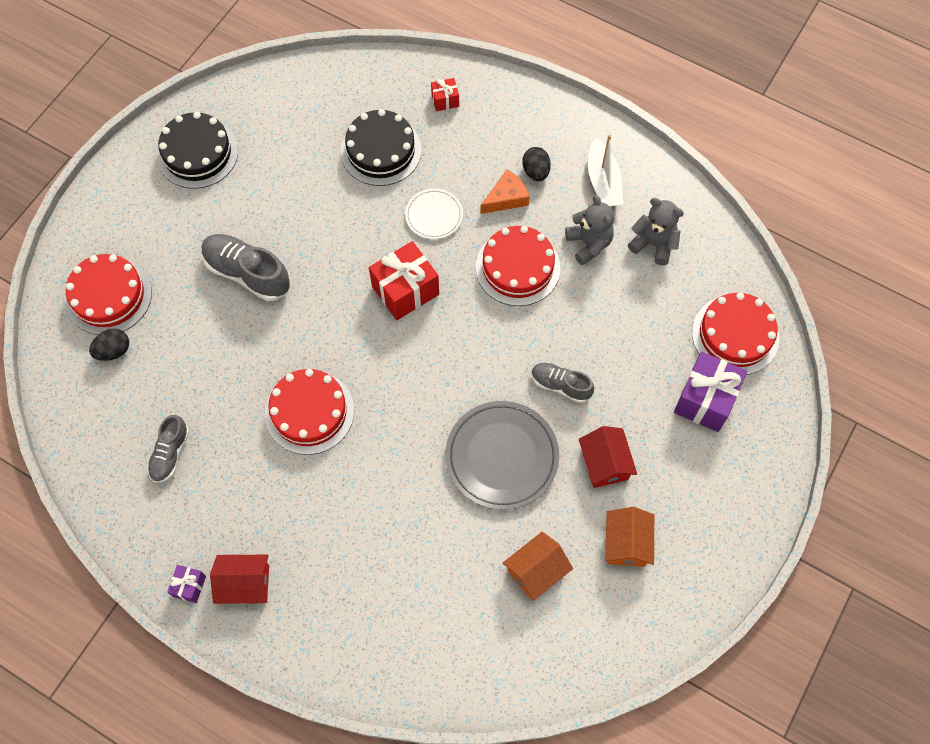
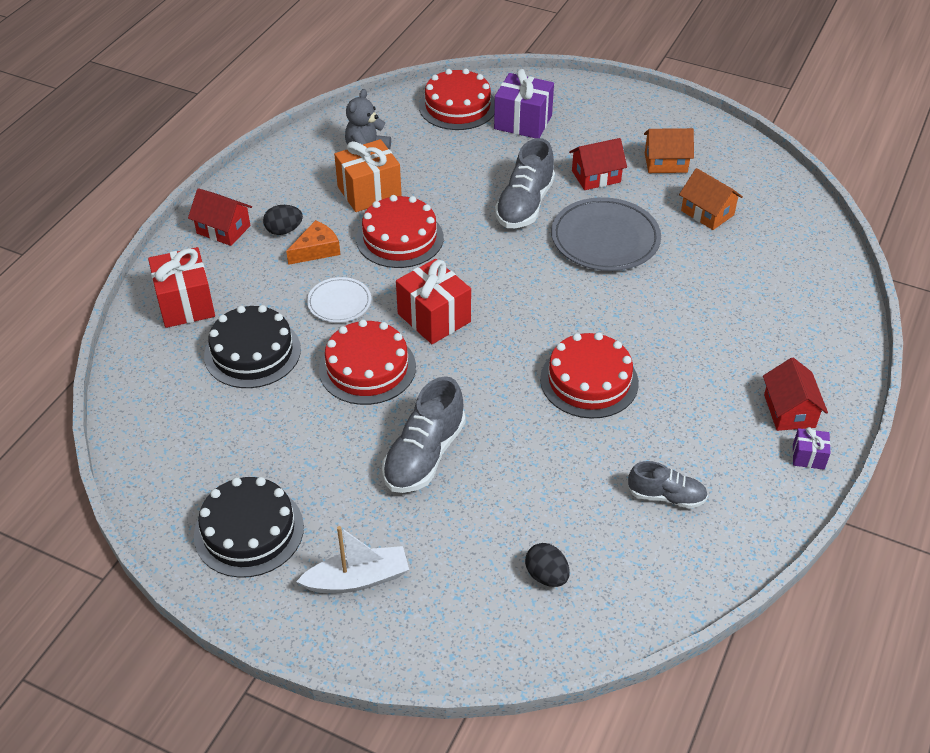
camera: 95 degrees left, 20 degrees down
red cake [65,254,152,335] -> red cake moved to [319,319,416,405]
red gift [431,78,459,111] -> red gift [148,247,215,328], size x2.01
orange cheese [480,169,530,214] -> orange cheese turned 90 degrees clockwise [286,220,340,265]
grey shoe [531,363,594,403] -> grey shoe [495,138,555,228], size x1.63
grey teddy bear [565,195,614,265] -> orange gift [334,139,402,212]
white boat [588,135,623,206] -> white boat moved to [296,526,409,593]
none -> red house [188,188,252,246]

